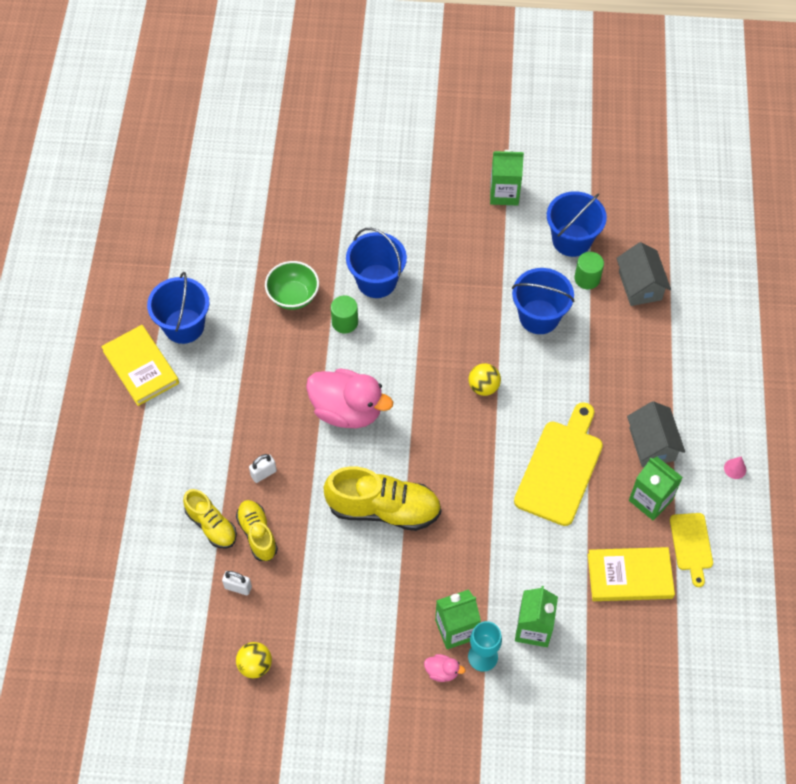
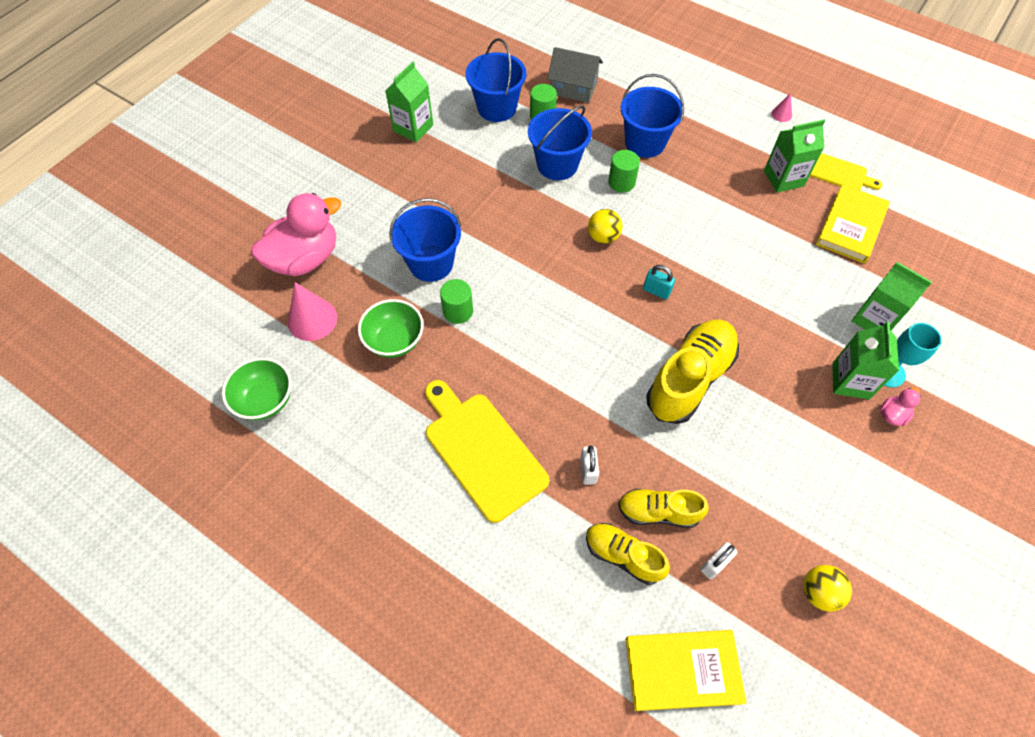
camera: 60 degrees left, 0 degrees up
yellow book [101,325,179,406] -> yellow book moved to [626,630,747,711]
blue bucket [147,272,209,344] -> blue bucket moved to [621,74,684,158]
yellow shoe [183,489,237,549] -> yellow shoe turned 135 degrees counterclockwise [586,523,670,585]
pink duck [306,368,393,428] -> pink duck moved to [251,193,342,276]
yellow cutting board [514,402,603,526] -> yellow cutting board moved to [425,380,549,523]
grey house [627,401,685,467] -> none
none -> green bowl [222,357,291,420]
none -> pink cone [288,282,338,341]
none -> green cylinder [608,150,640,193]
none -> turquoise padlock [643,265,675,299]

